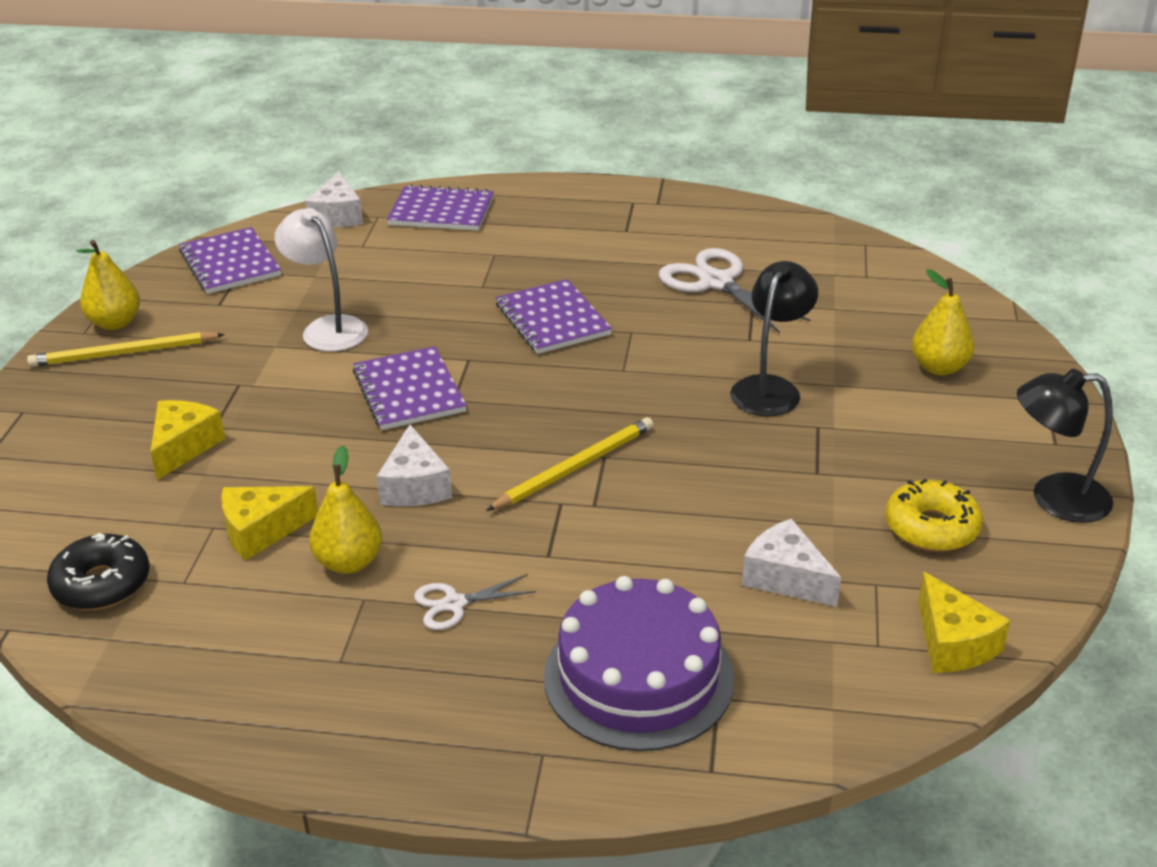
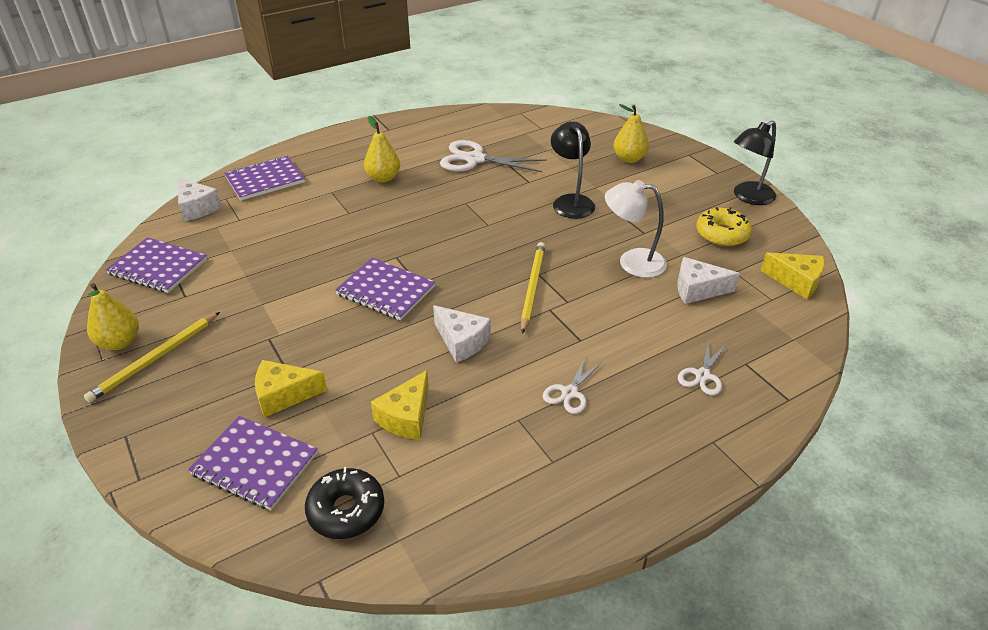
camera: 40 degrees left, 5 degrees up
yellow cheese [151,400,225,480] -> yellow cheese turned 75 degrees counterclockwise [255,360,327,417]
white lamp [274,208,368,352] -> white lamp moved to [605,180,667,278]
yellow pear [309,445,382,574] -> yellow pear moved to [364,116,400,183]
purple notebook [495,279,612,354] -> purple notebook moved to [188,416,318,510]
purple cake [544,576,734,751] -> white scissors [678,339,727,395]

